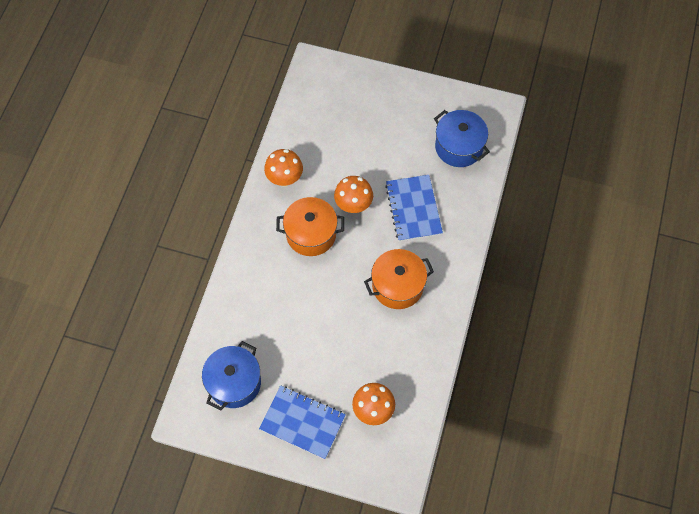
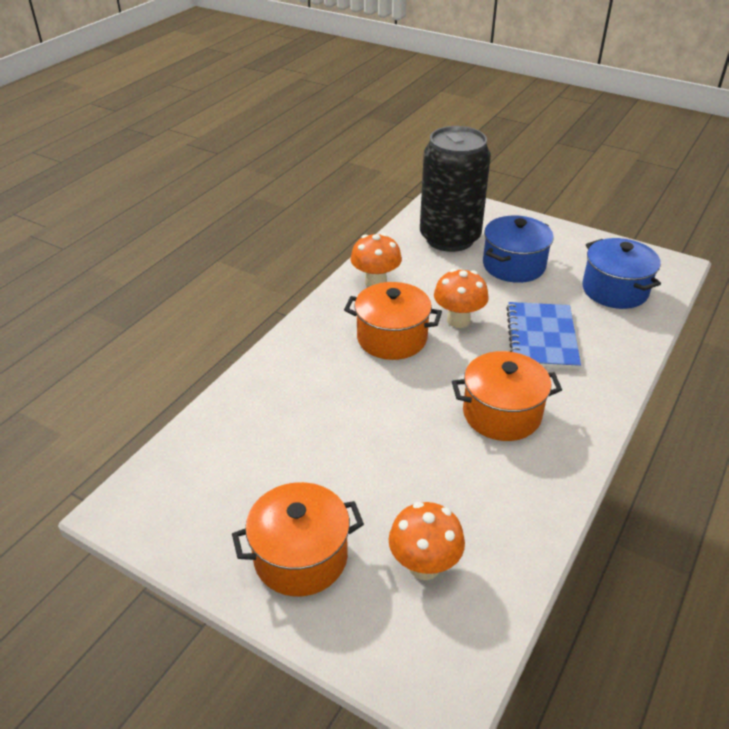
camera: 15 degrees right, 25 degrees down
blue pot [202,341,261,411] -> blue pot moved to [483,216,554,283]
blue notebook [259,385,346,459] -> orange pot [232,482,364,597]
none -> black can [420,126,491,252]

